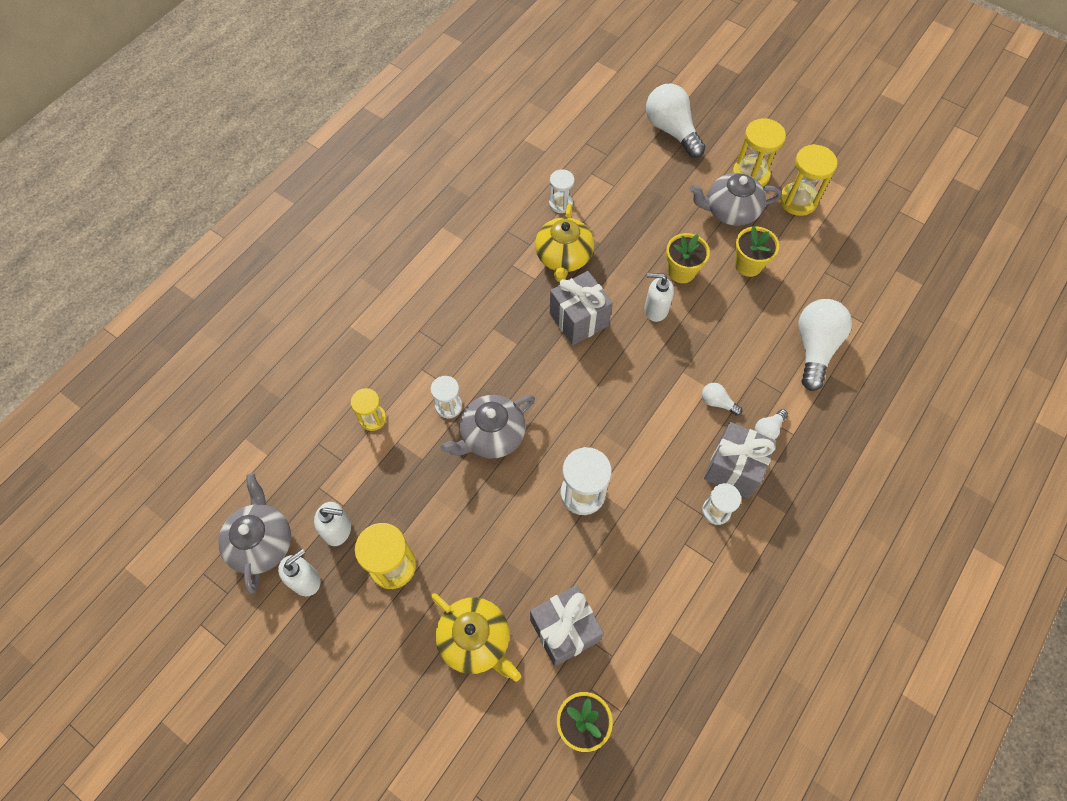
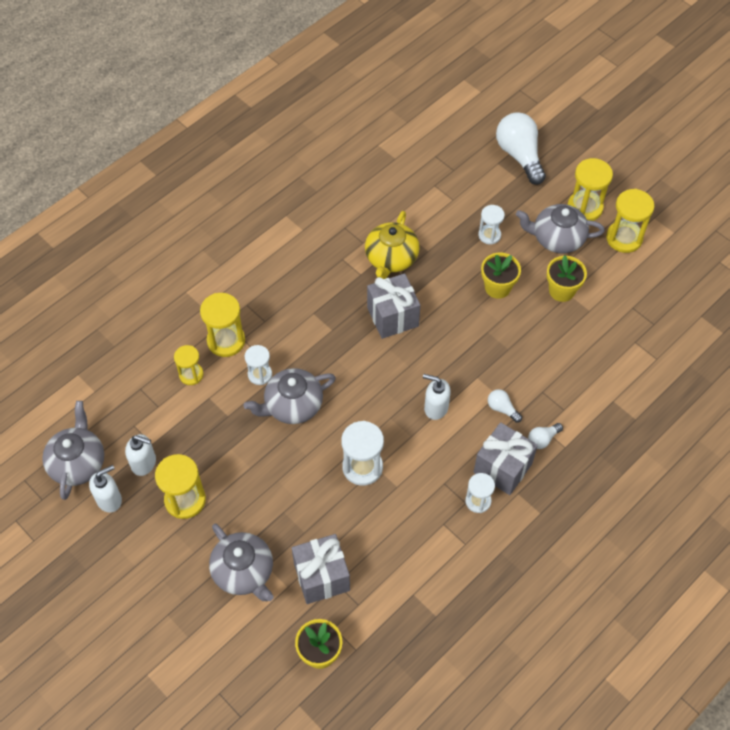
camera: 10 degrees right, 5 degrees down
yellow teapot [431,593,521,682] -> grey teapot [209,523,274,601]
white hourglass [549,169,575,213] -> white hourglass moved to [478,205,505,245]
white soap dispenser [645,273,674,322] -> white soap dispenser moved to [423,374,451,420]
white light bulb [798,299,852,391] -> none
none -> yellow hourglass [200,293,245,357]

